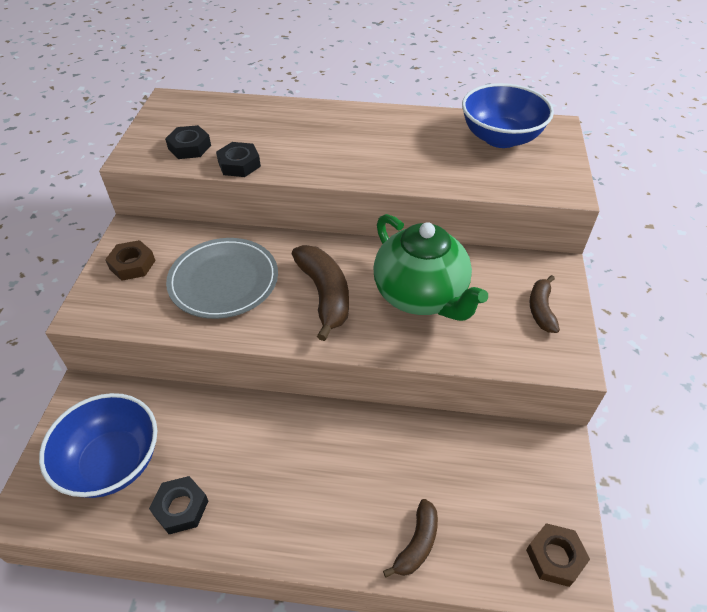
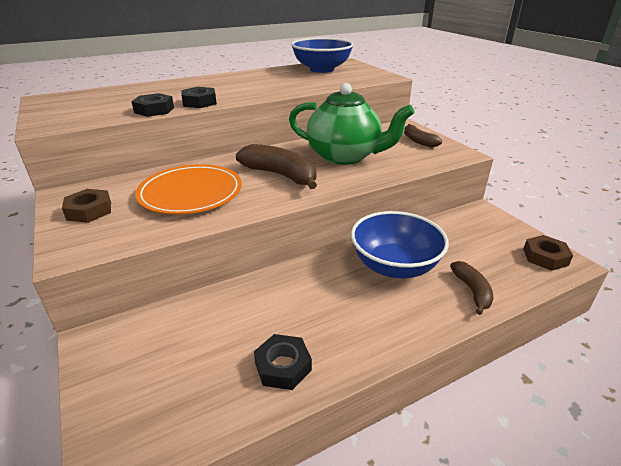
camera: 35 degrees left, 15 degrees down
blue bowl [39,393,157,498] -> blue bowl moved to [351,211,449,278]
black nut [165,125,211,159] -> black nut moved to [181,87,217,108]
grey plate [166,238,278,319] -> orange plate [135,164,242,214]

